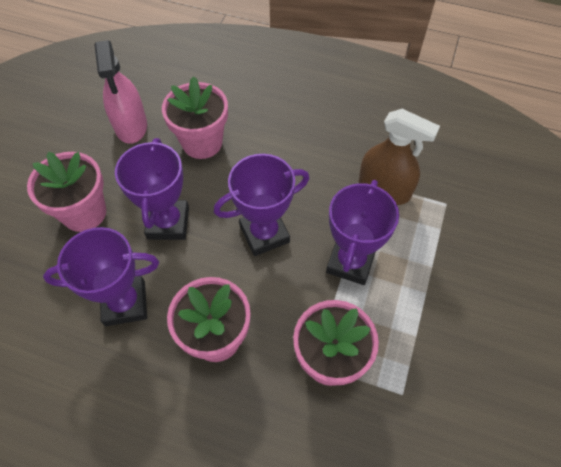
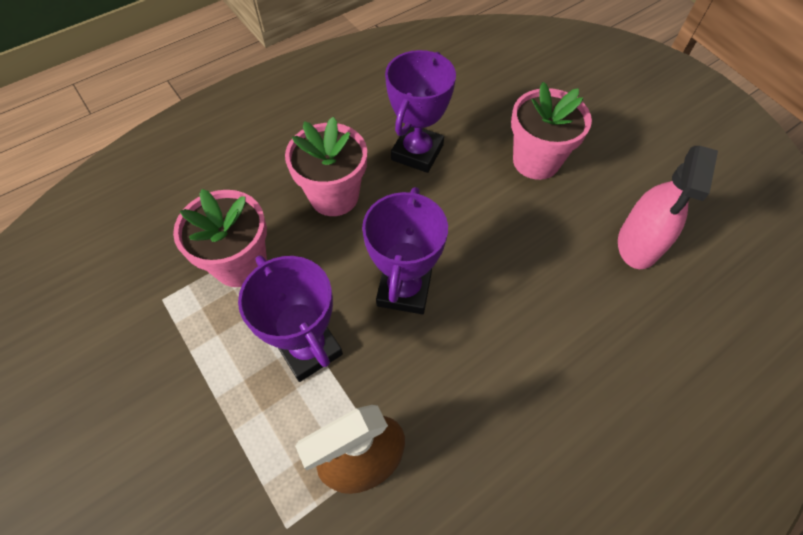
camera: 125 degrees right, 0 degrees up
pink spray bottle [95,40,147,144] -> pink spray bottle turned 90 degrees counterclockwise [618,146,718,269]
purple trophy [115,138,189,240] -> none
pink flower pot [162,76,228,159] -> none

